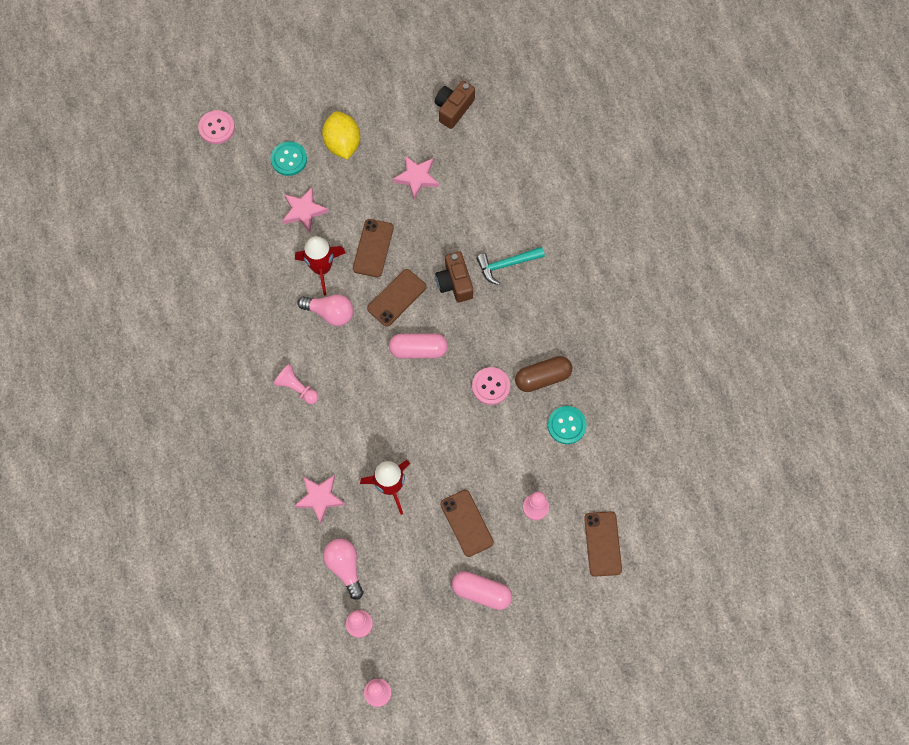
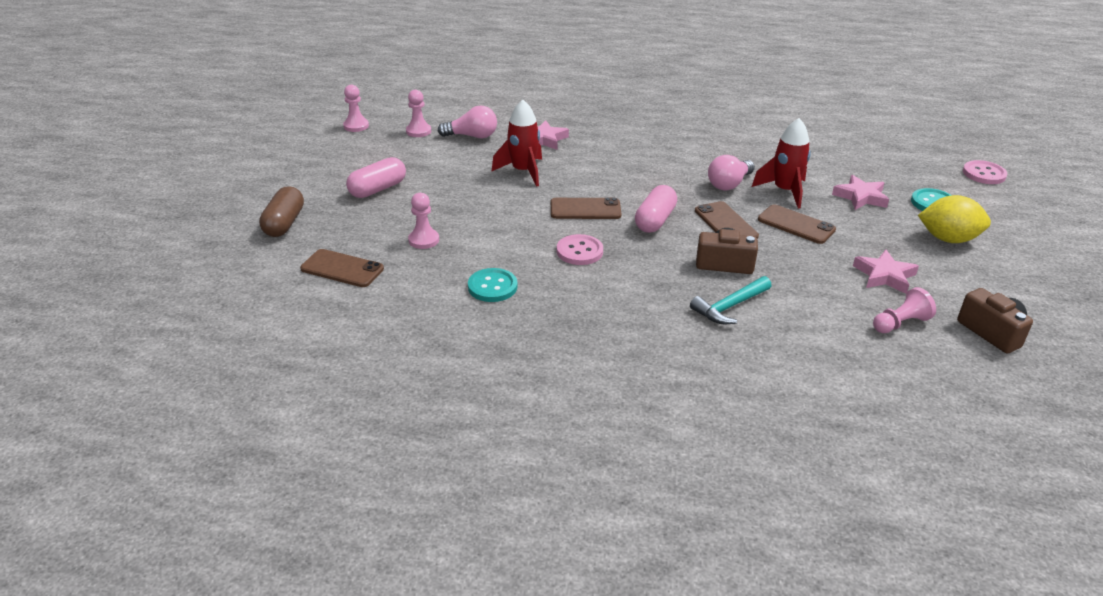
camera: 115 degrees right, 35 degrees down
pink pawn [274,364,319,404] -> pink pawn moved to [873,287,936,333]
brown phone [440,490,494,557] -> brown phone moved to [551,197,622,219]
turquoise hammer [476,247,545,285] -> turquoise hammer turned 135 degrees counterclockwise [690,276,771,324]
brown capsule [515,356,572,392] -> brown capsule moved to [259,186,304,237]

